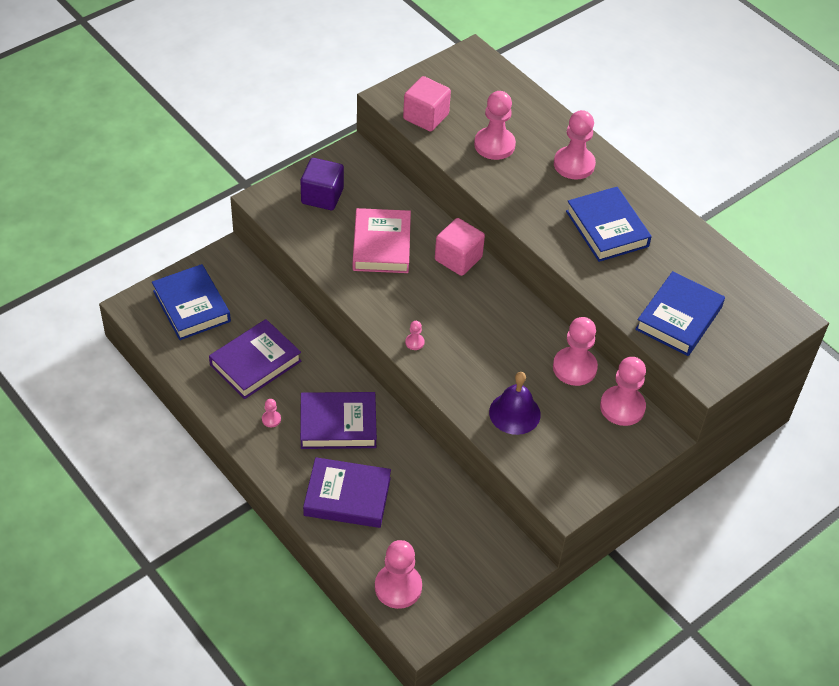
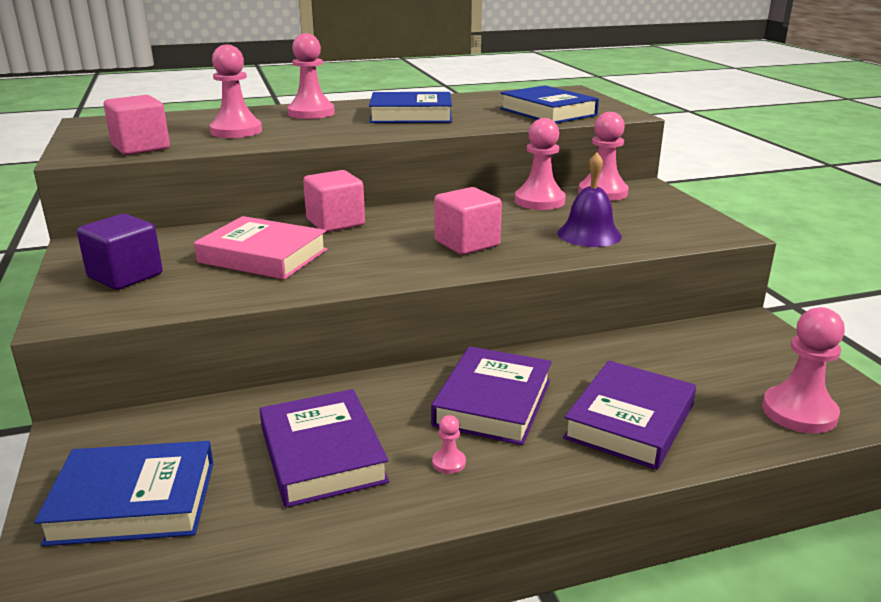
camera: 65 degrees left, 25 degrees down
pink pawn [405,321,425,350] -> none
none -> pink cube [434,187,502,255]

